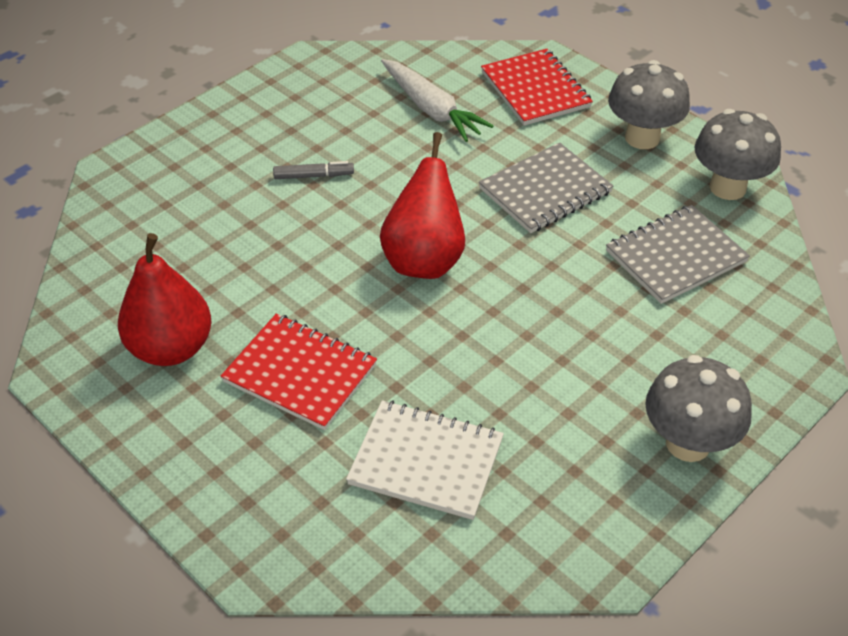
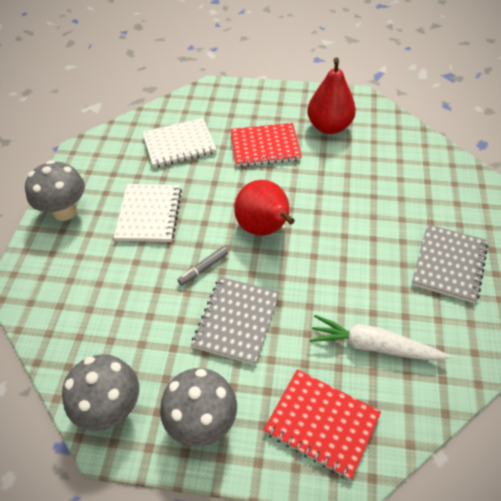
camera: 145 degrees right, 5 degrees up
grey marker [273,161,354,179] -> grey marker moved to [177,246,228,286]
grey notebook [606,205,750,304] -> grey notebook moved to [412,224,488,303]
none -> white notebook [113,184,182,242]

